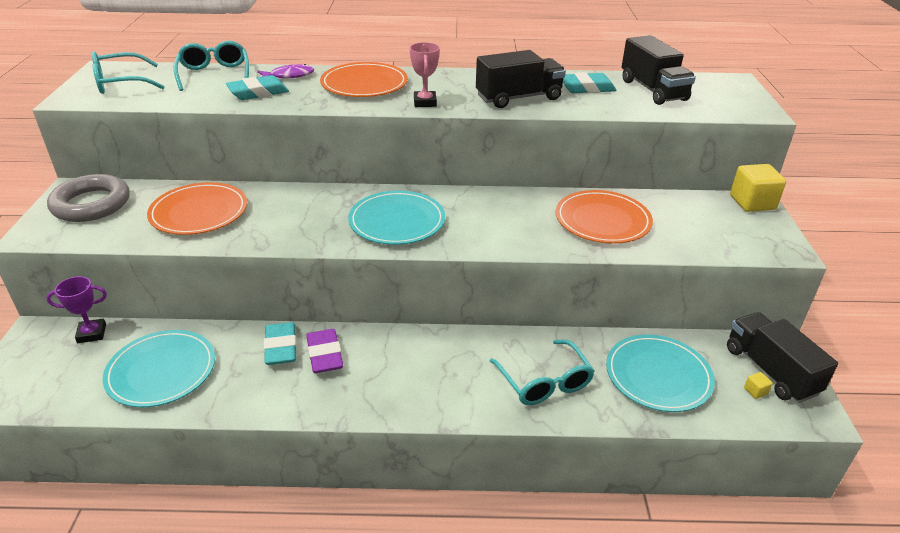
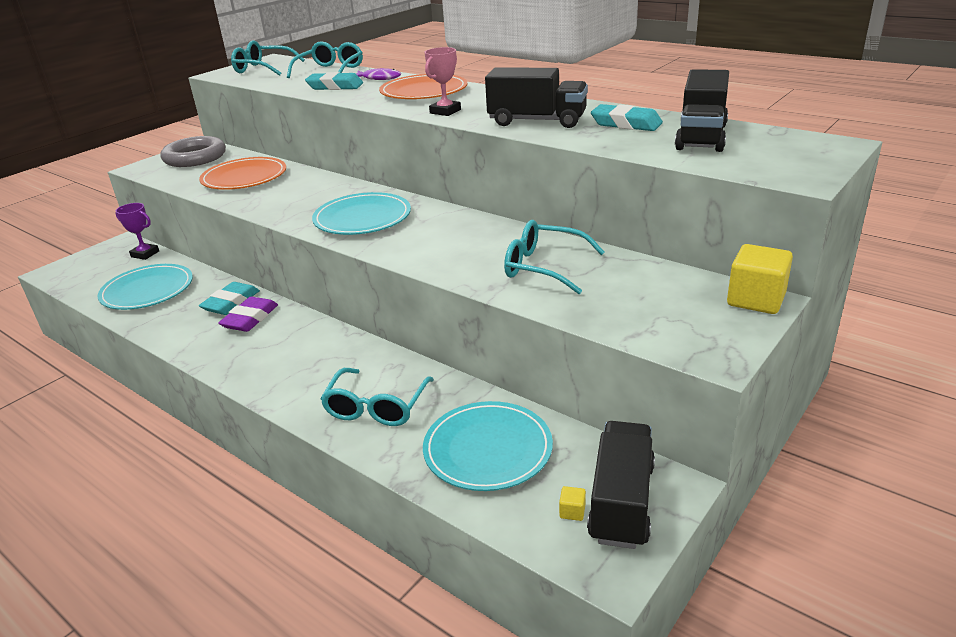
camera: 40 degrees right, 5 degrees down
orange plate [555,190,653,244] -> turquoise glasses [504,220,604,294]

